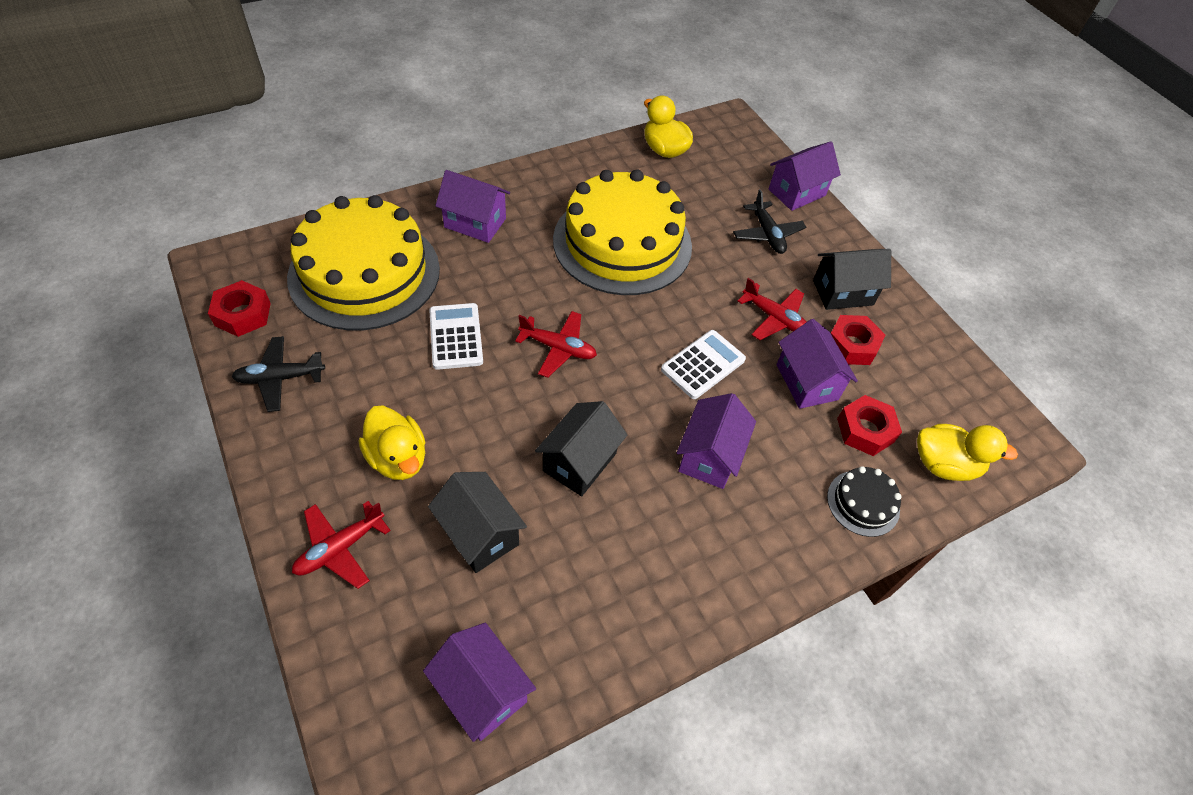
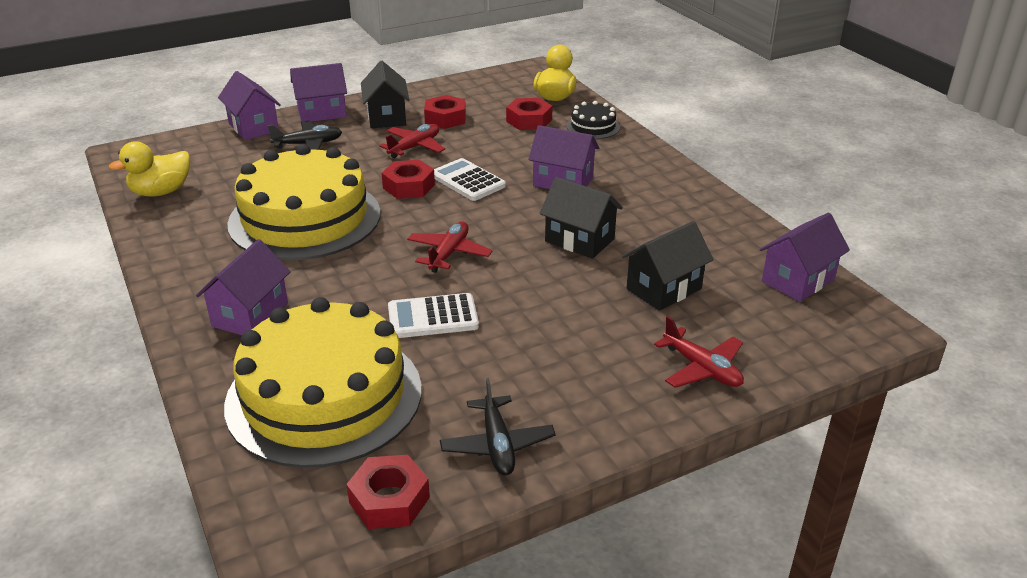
camera: 85 degrees left, 20 degrees down
yellow duck [358,405,426,480] -> none
purple house [777,319,858,409] -> purple house moved to [290,63,347,122]
none -> red nut [382,160,435,199]

